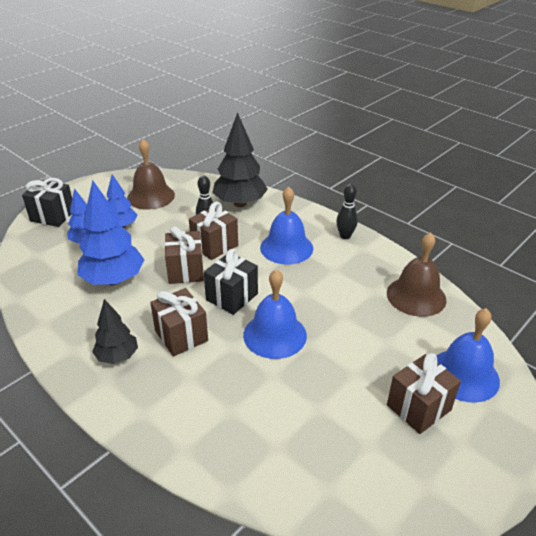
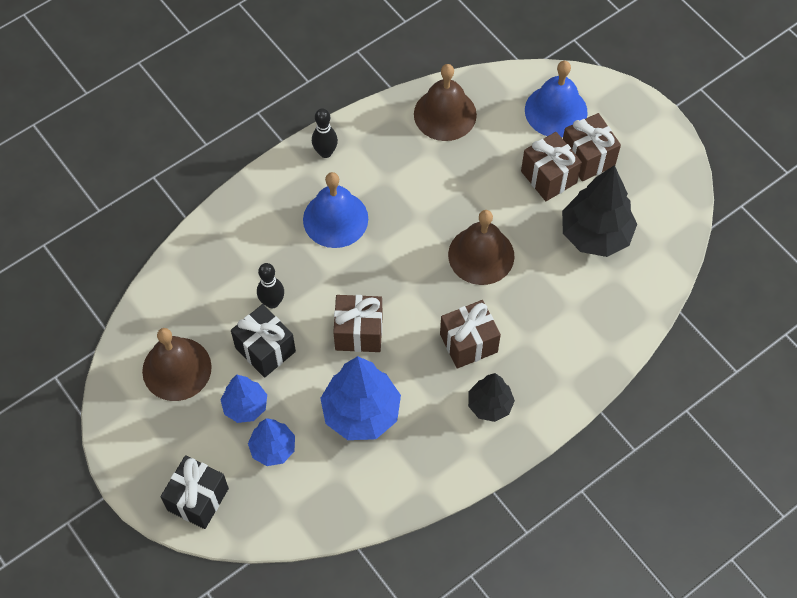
camera: 80 degrees left, 25 degrees up
brown gift [189,202,238,260] -> brown gift moved to [521,132,582,201]
black gift [204,249,258,315] -> black gift moved to [231,304,296,378]
black tree [212,112,268,207] -> black tree moved to [562,165,637,257]
blue bell [243,269,307,359] -> brown bell [448,210,514,285]

